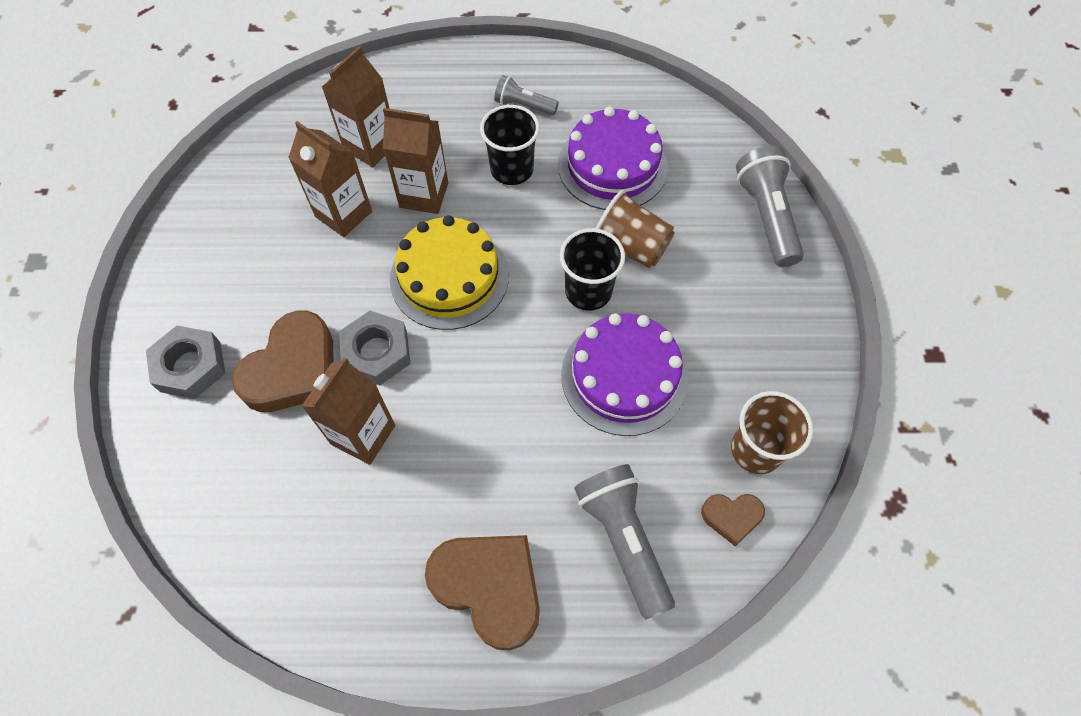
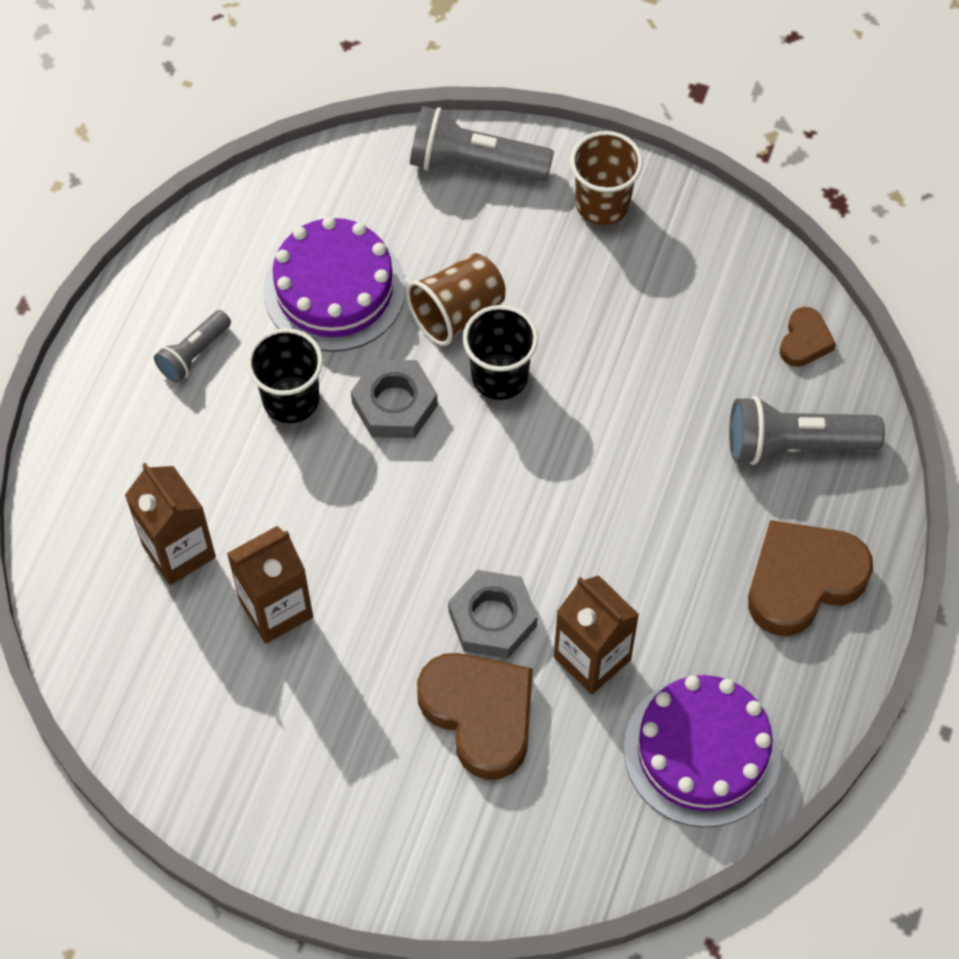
camera: 70 degrees left, 0 degrees up
grey nut [146,326,225,399] -> grey nut moved to [351,359,438,438]
brown carton [383,108,448,214] -> none
yellow cake [390,215,509,330] -> none
purple cake [561,313,688,436] -> purple cake moved to [624,675,781,827]
brown cup [731,391,813,474] -> brown cup moved to [570,131,643,225]

